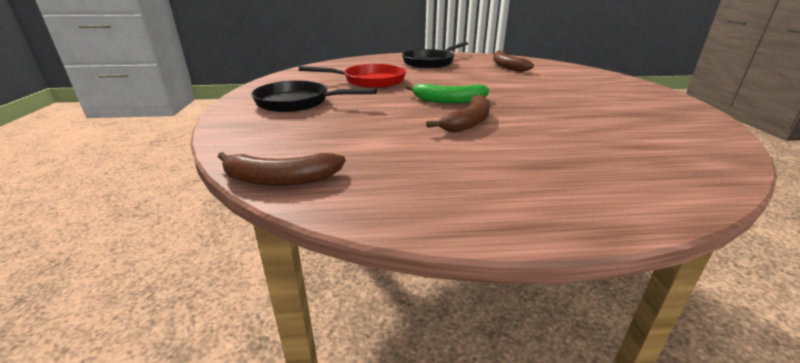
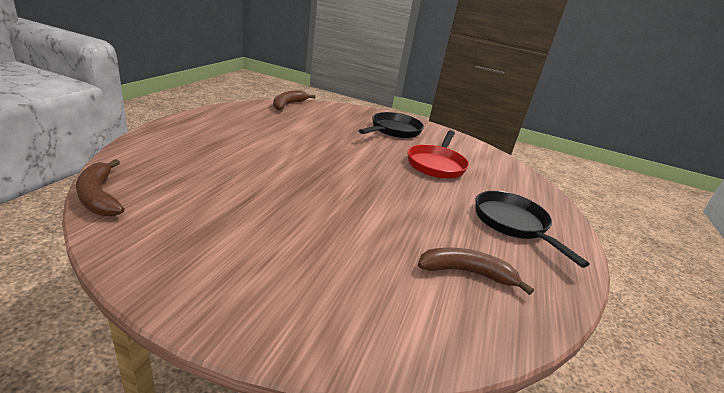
camera: 110 degrees right, 0 degrees up
green banana [406,84,489,104] -> none
brown banana [426,94,490,132] -> brown banana moved to [76,159,125,216]

